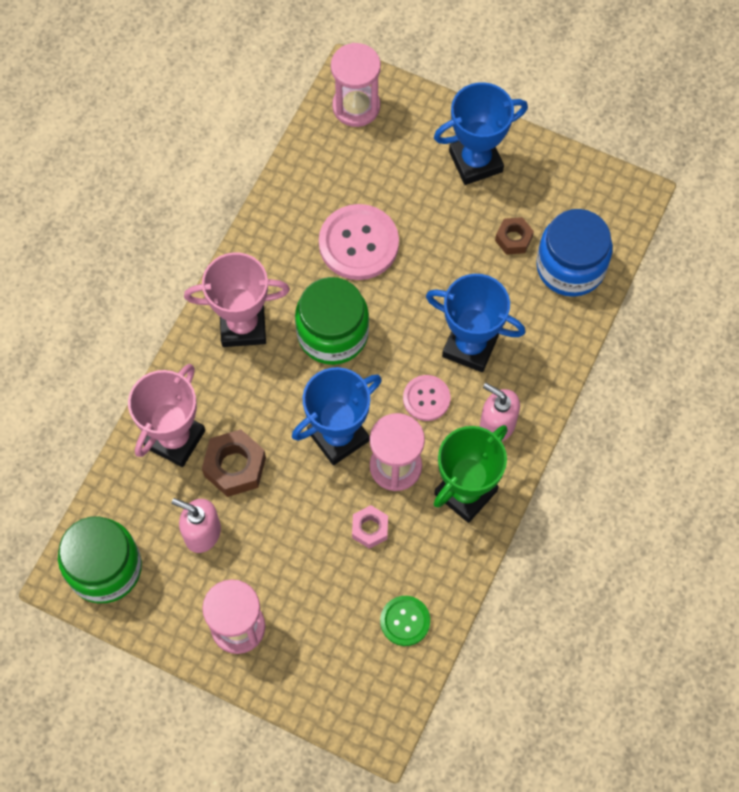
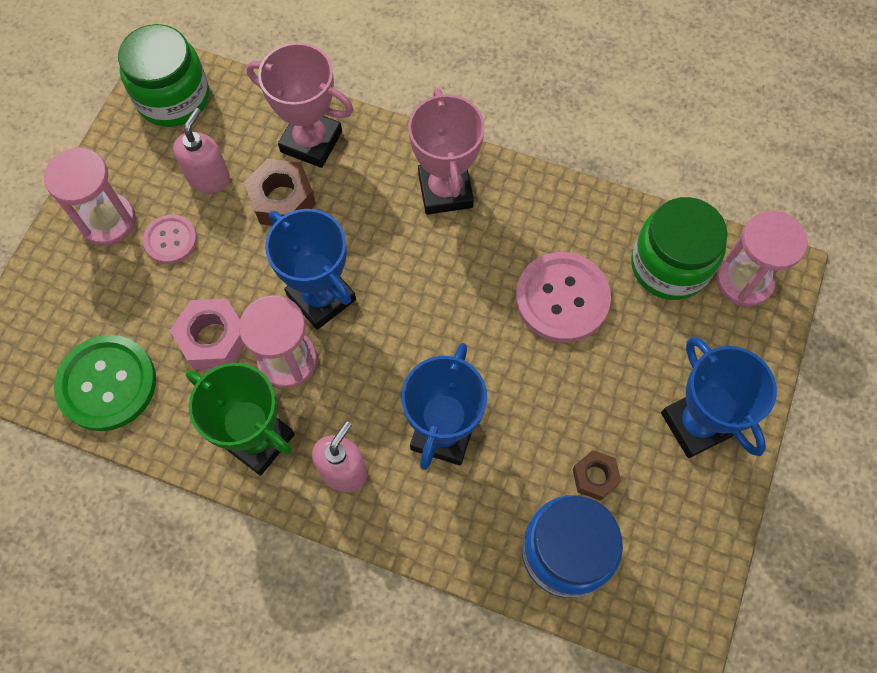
camera: 85 degrees right, 0 degrees up
green jar [295,277,369,365] -> green jar moved to [631,197,728,300]
pink nut [352,505,388,549] -> pink nut [170,299,245,370], size x1.61
green button [380,596,430,646] -> green button [54,335,156,431], size x1.76
pink button [403,375,450,421] -> pink button moved to [143,215,197,264]

